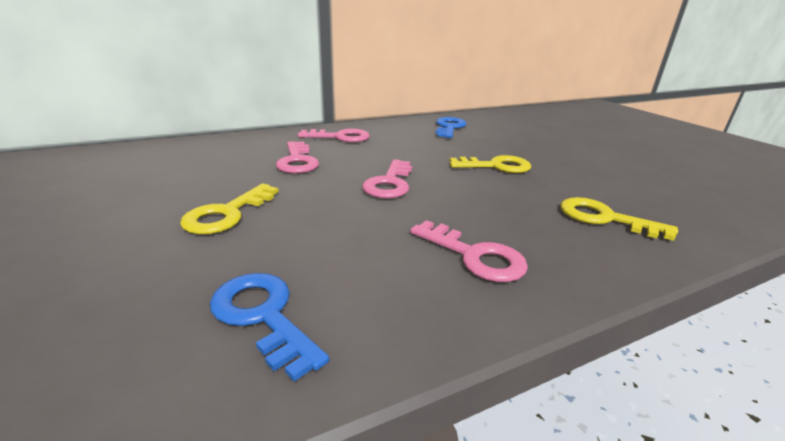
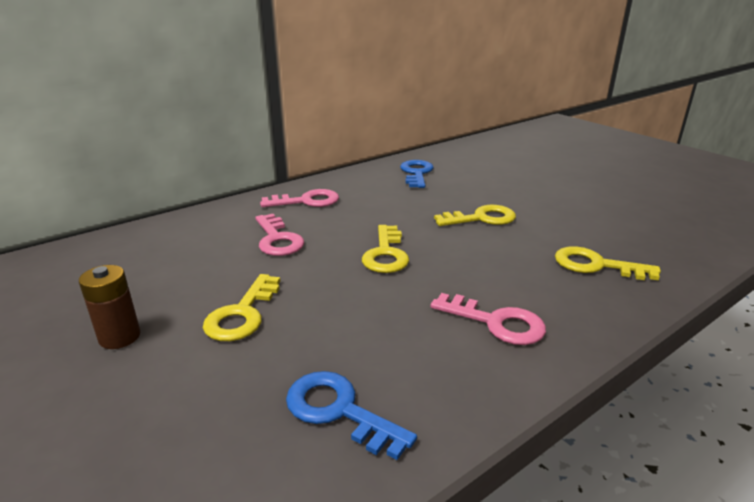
camera: 10 degrees left, 0 degrees up
pink key [362,159,412,198] -> yellow key [362,225,409,273]
none -> brown battery [79,265,140,349]

